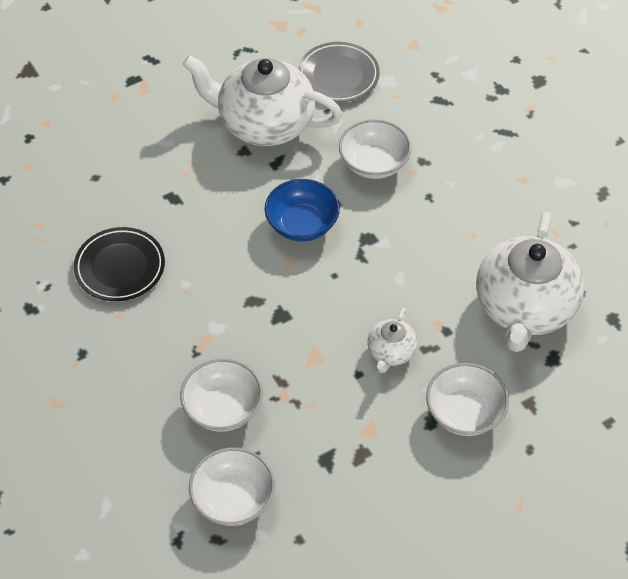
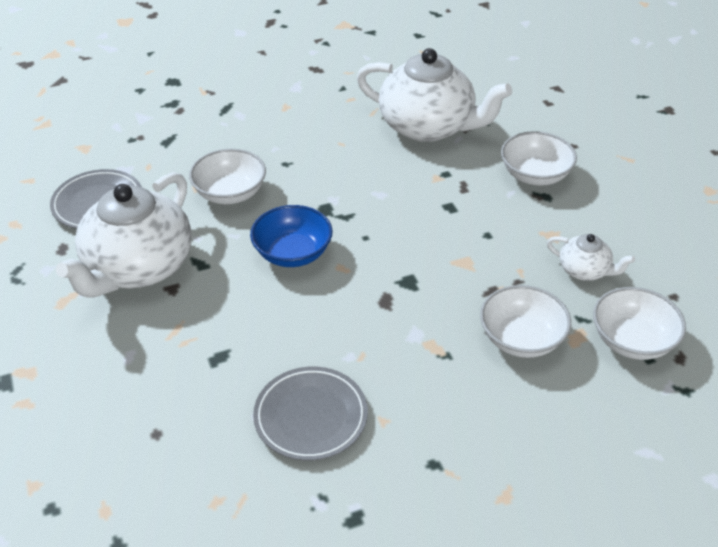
camera: 80 degrees left, 10 degrees down
black plate [74,227,165,301] -> grey plate [253,366,368,461]
white teapot [368,308,417,373] -> white teapot moved to [547,234,635,281]

